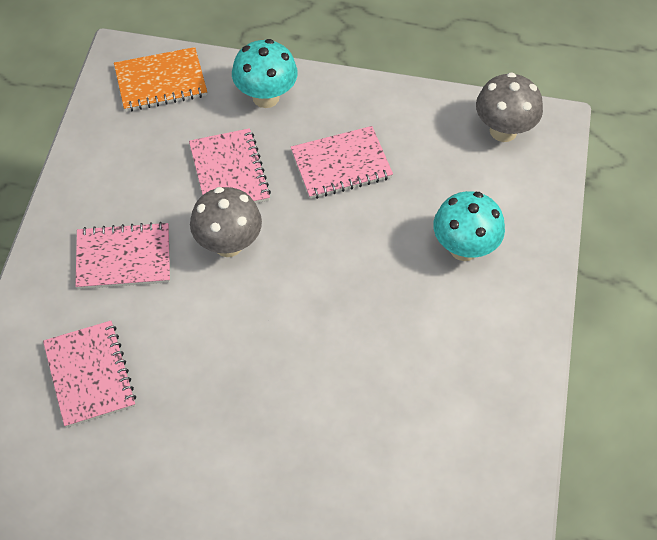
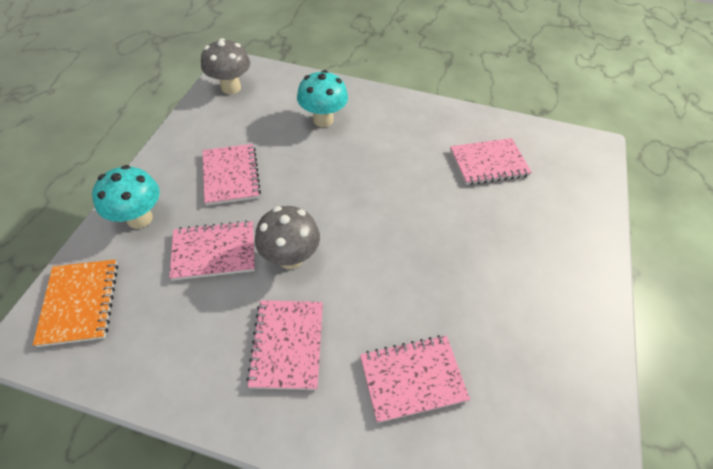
camera: 85 degrees left, 5 degrees down
none -> pink notebook [450,138,532,185]

